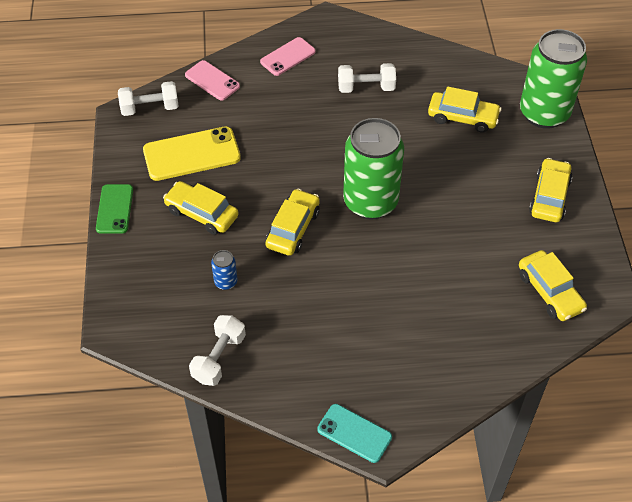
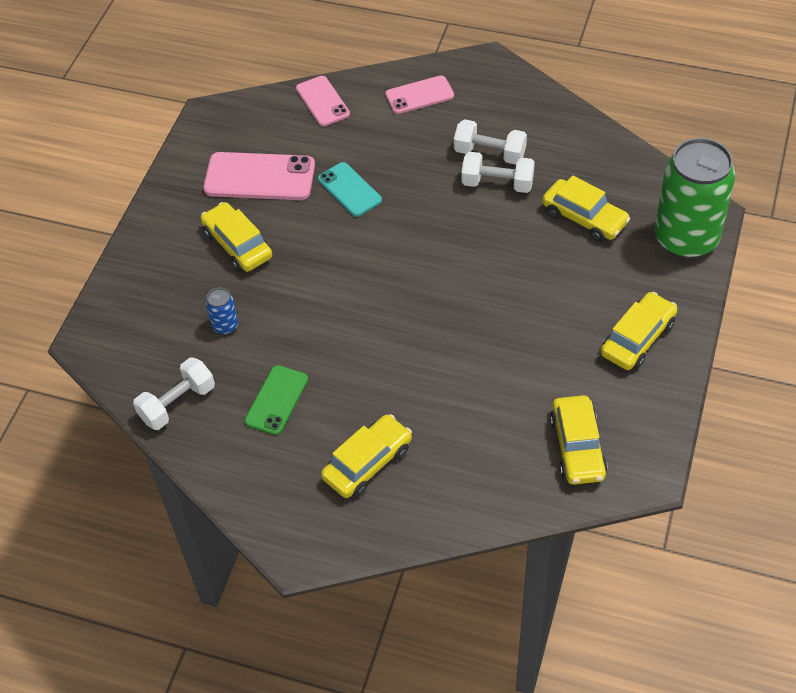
camera: 25 degrees right, 0 degrees up
green phone [96,184,133,234] -> green phone moved to [244,365,308,435]
white dumbbell [118,81,179,116] -> white dumbbell moved to [461,152,535,193]
yellow phone [143,126,241,181] -> pink phone [203,152,315,200]
yellow car [266,189,320,256] -> yellow car moved to [321,414,412,498]
turquoise phone [317,404,392,463] -> turquoise phone moved to [318,162,382,217]
green can [343,118,404,220] -> none

